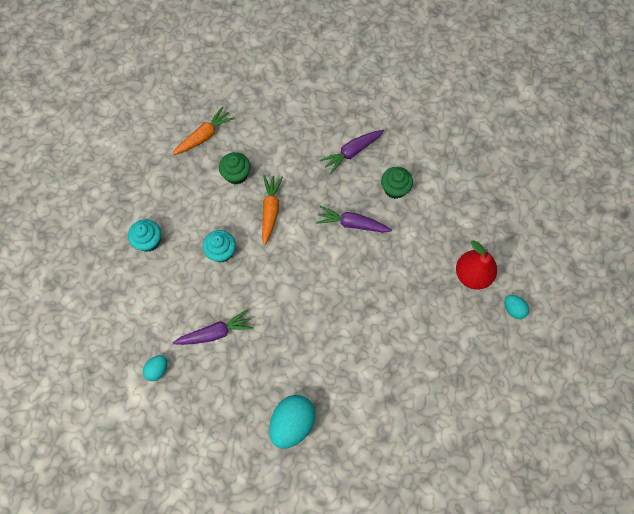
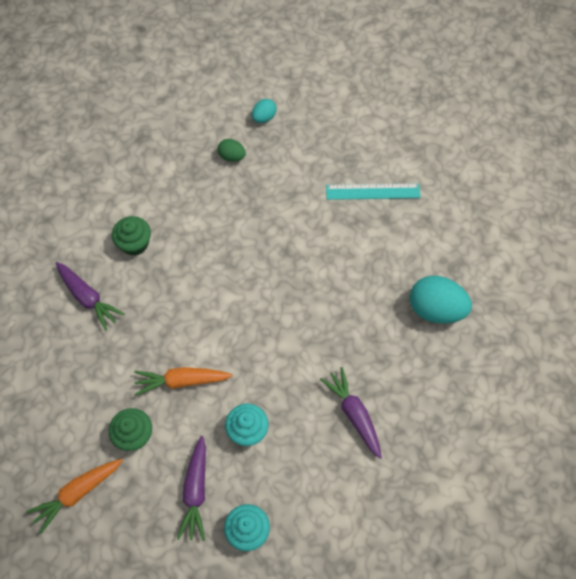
camera: 100 degrees left, 5 degrees down
turquoise egg [143,355,167,381] -> none
orange carrot [172,106,235,155] -> orange carrot turned 75 degrees counterclockwise [26,459,123,534]
purple carrot [316,205,392,233] -> purple carrot moved to [177,436,206,541]
red pear [456,240,497,290] -> green egg [218,139,246,162]
none -> turquoise ruler [326,183,421,200]

